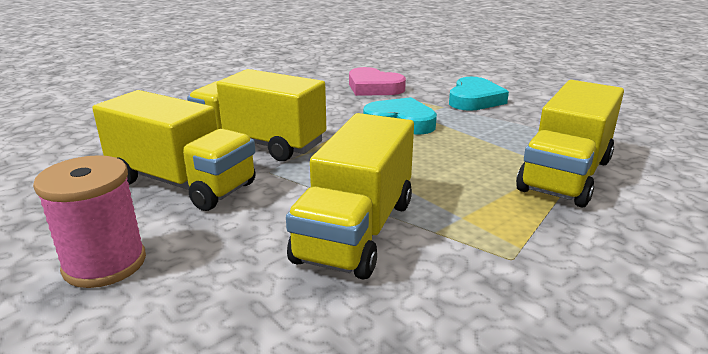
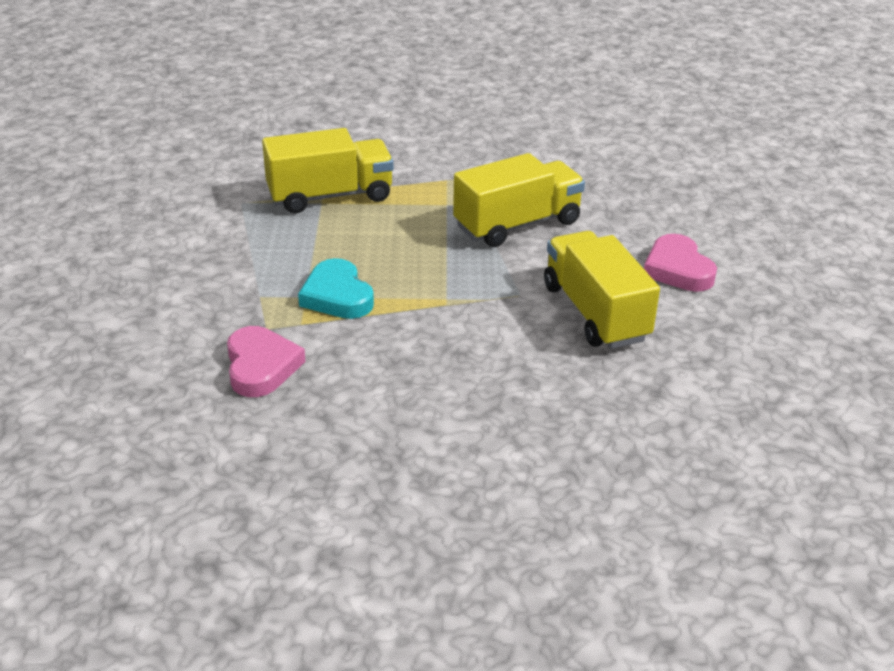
camera: 140 degrees left, 10 degrees up
pink spool [33,155,146,288] -> pink heart [644,234,717,292]
yellow truck [187,69,326,161] -> none
turquoise heart [449,77,509,111] -> none

